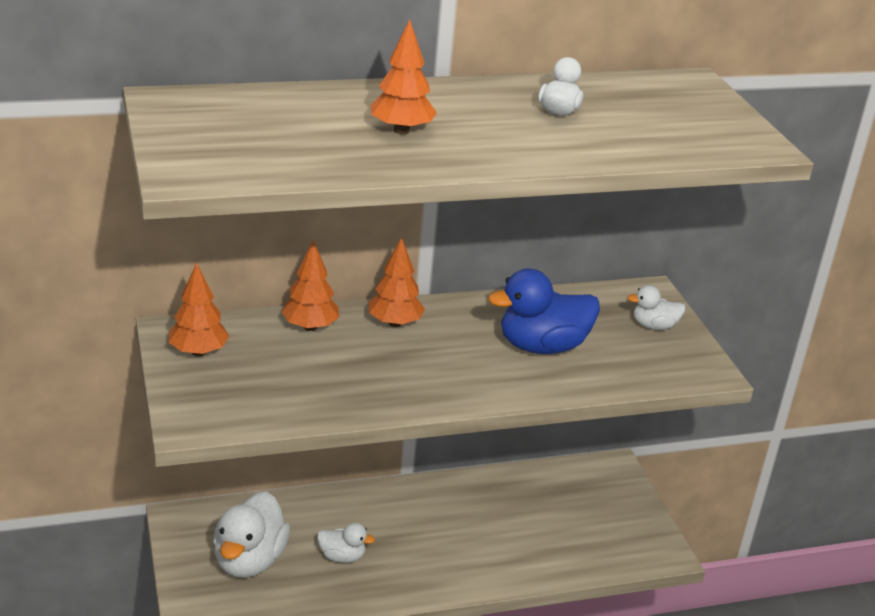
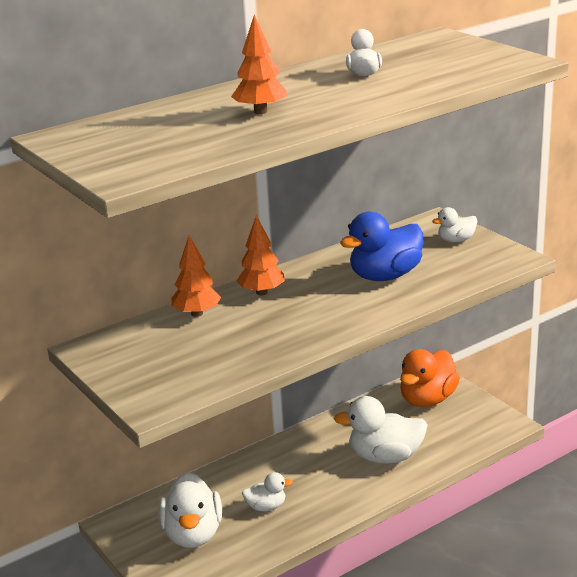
camera: 15 degrees left, 5 degrees down
orange tree [169,263,230,356] -> none
none -> white duck [334,396,428,464]
none -> orange duck [400,349,460,407]

